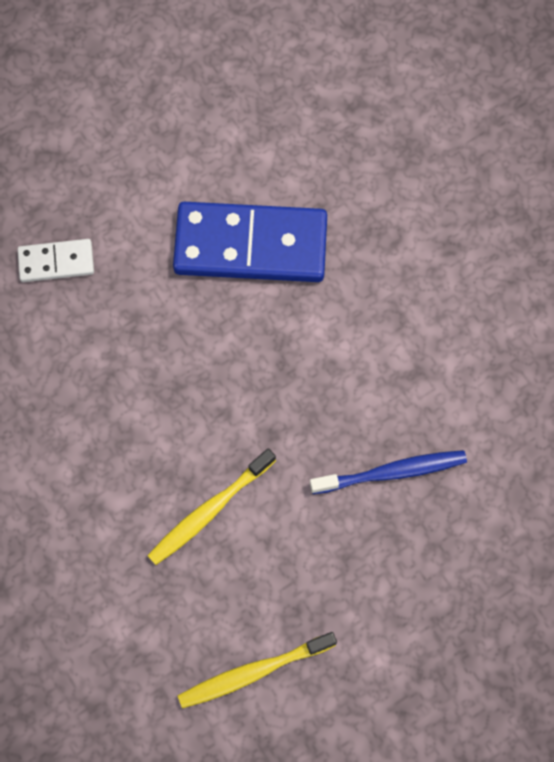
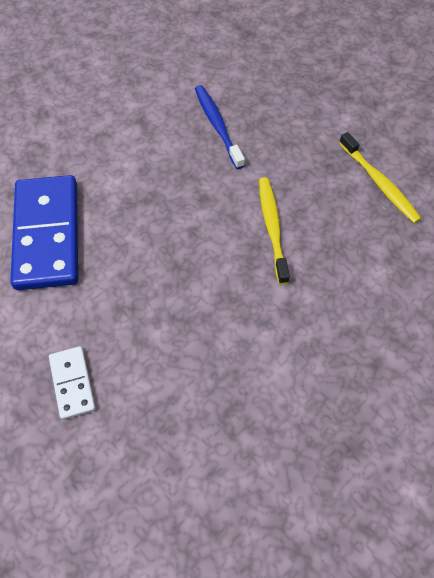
camera: 100 degrees left, 10 degrees down
yellow toothbrush [147,448,276,565] -> yellow toothbrush turned 135 degrees counterclockwise [259,177,290,284]

